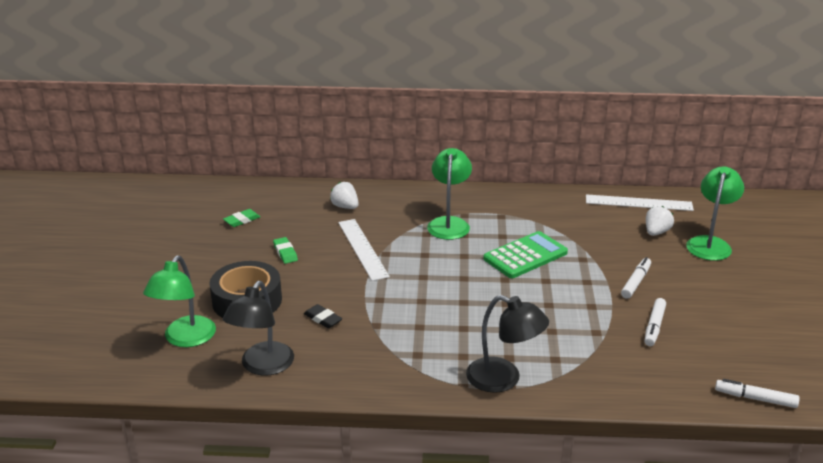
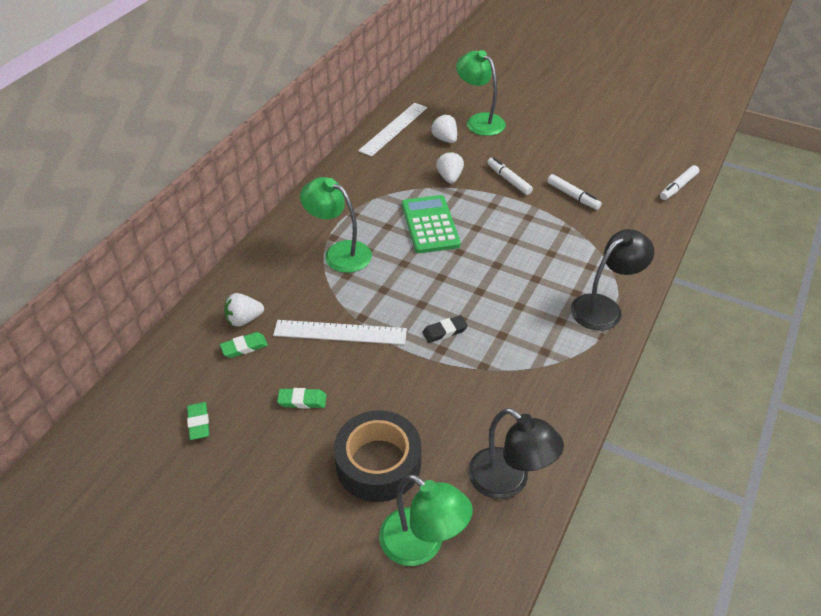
camera: 65 degrees left, 15 degrees up
black eraser [304,304,342,328] -> black eraser moved to [422,315,468,343]
none -> green eraser [220,332,268,358]
none -> white strawberry [436,152,464,184]

